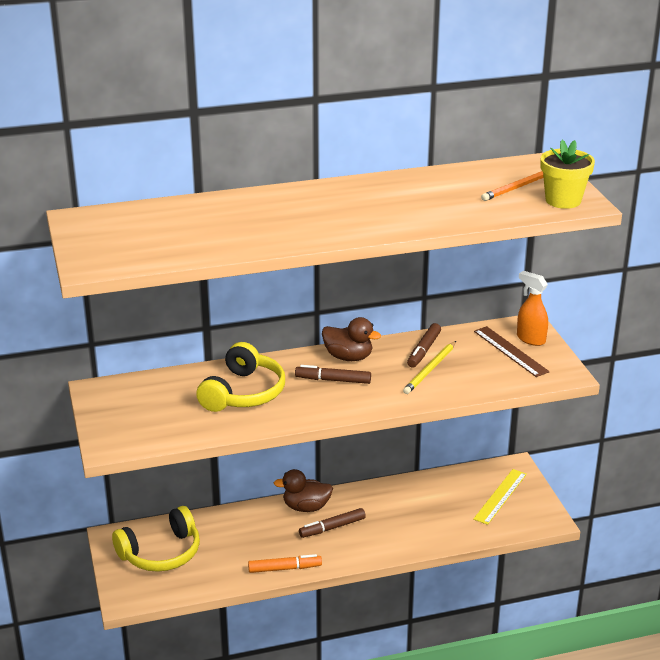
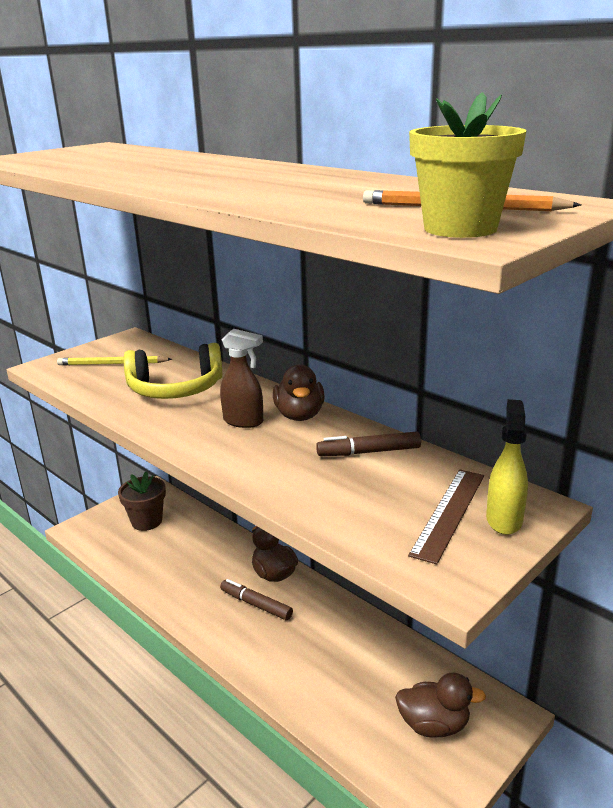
camera: 60 degrees right, 5 degrees down
yellow headphones [112,506,200,572] -> brown flower pot [118,471,166,531]
orange marker [248,554,322,573] -> none
brown marker [295,365,371,384] -> brown spray bottle [220,329,263,428]
yellow pencil [403,341,456,394] -> yellow pencil moved to [57,356,172,365]
yellow ruler [473,469,527,525] -> brown duck [395,673,486,738]
orange spray bottle [517,271,548,346] -> yellow spray bottle [486,399,528,535]

